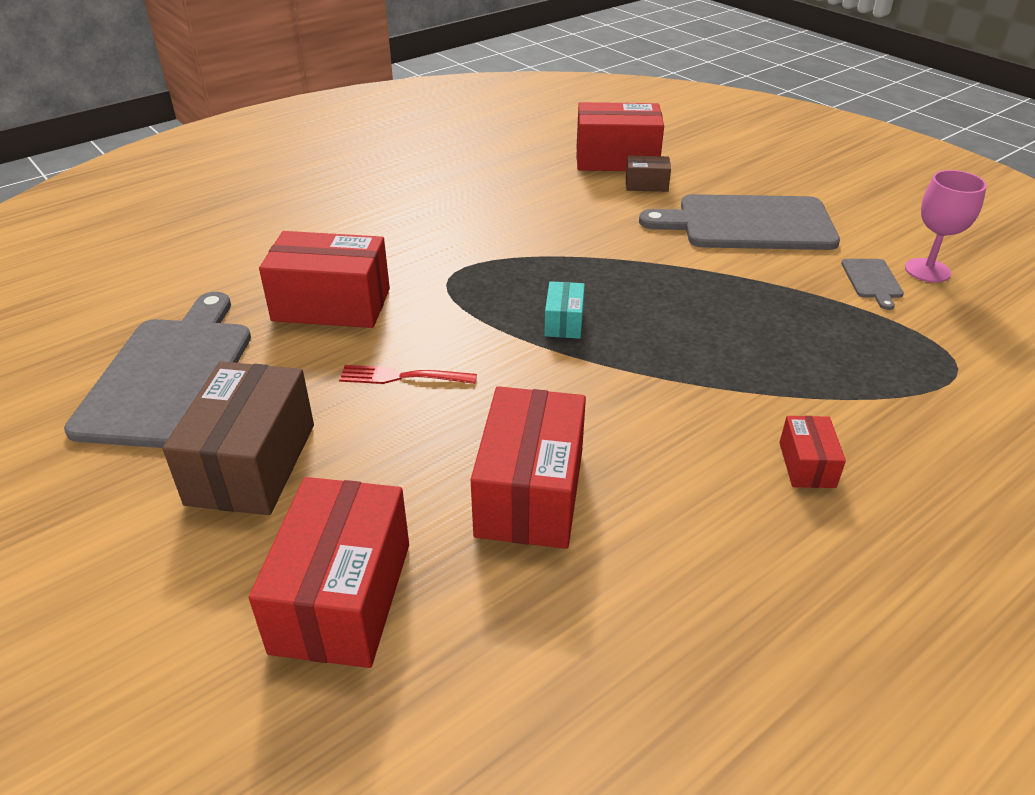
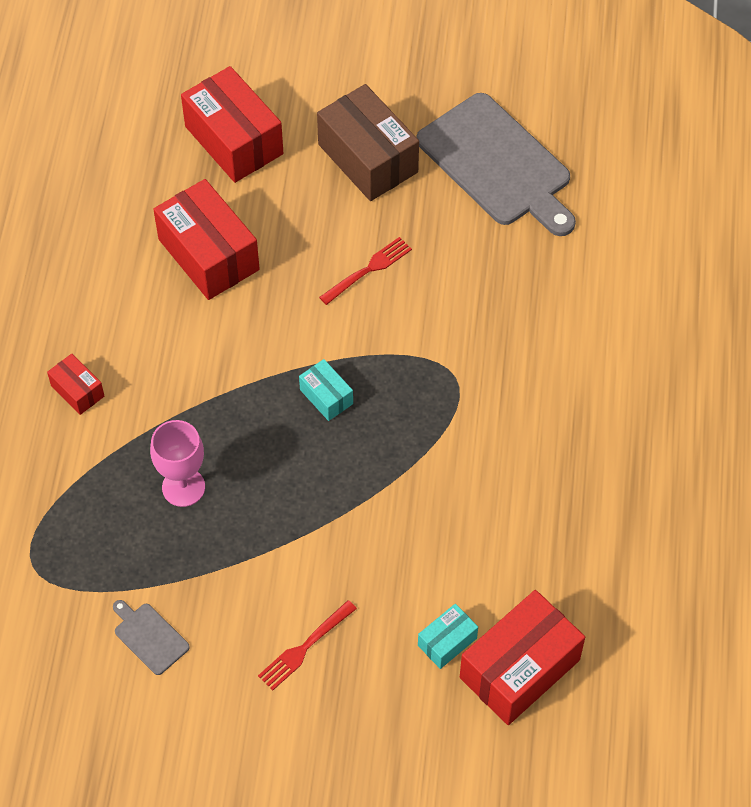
camera: 135 degrees right, 20 degrees up
red box [259,231,390,328] -> none
brown box [626,155,671,192] -> turquoise box [418,604,478,669]
grey cutting board [639,194,840,250] -> red fork [258,600,357,691]
pink goblet [905,170,987,283] -> pink goblet moved to [150,420,205,507]

